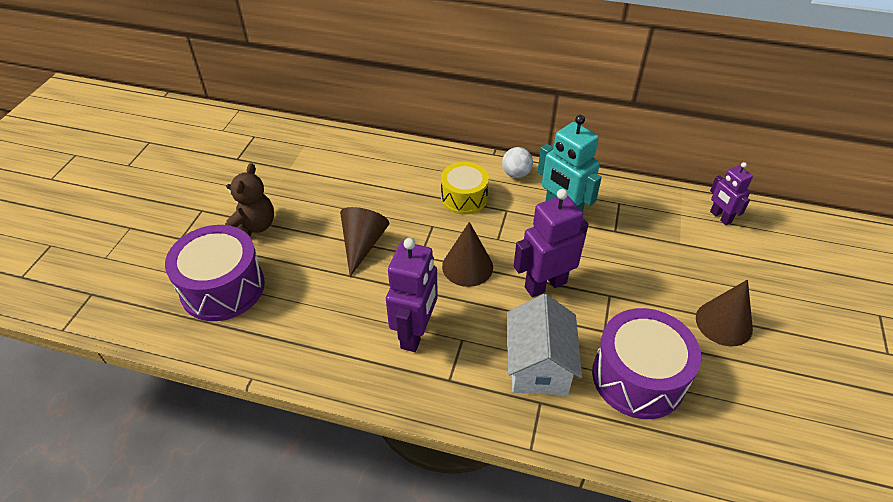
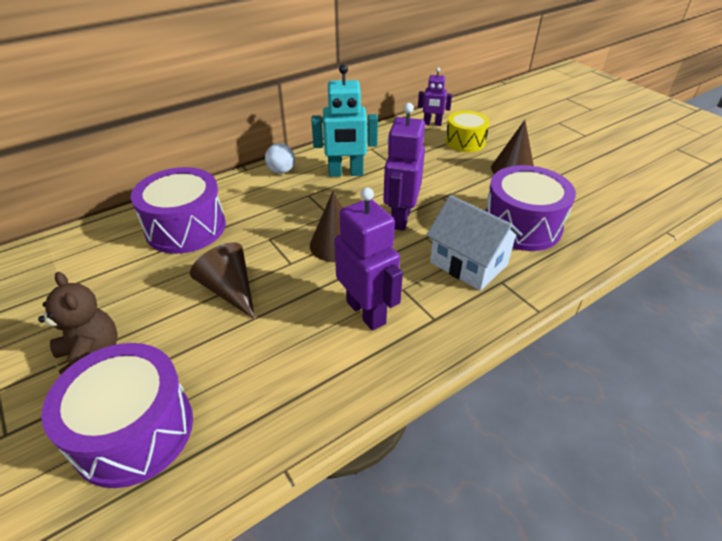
camera: 50 degrees left, 5 degrees down
yellow drum [441,162,489,214] -> yellow drum moved to [445,111,490,152]
none -> purple drum [131,167,226,254]

